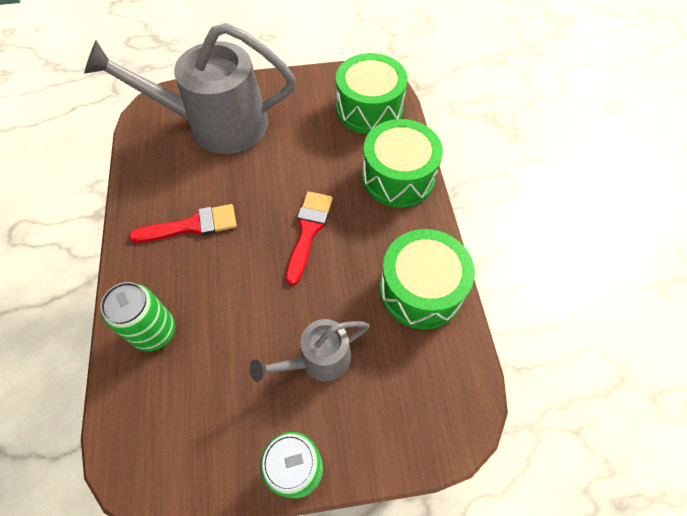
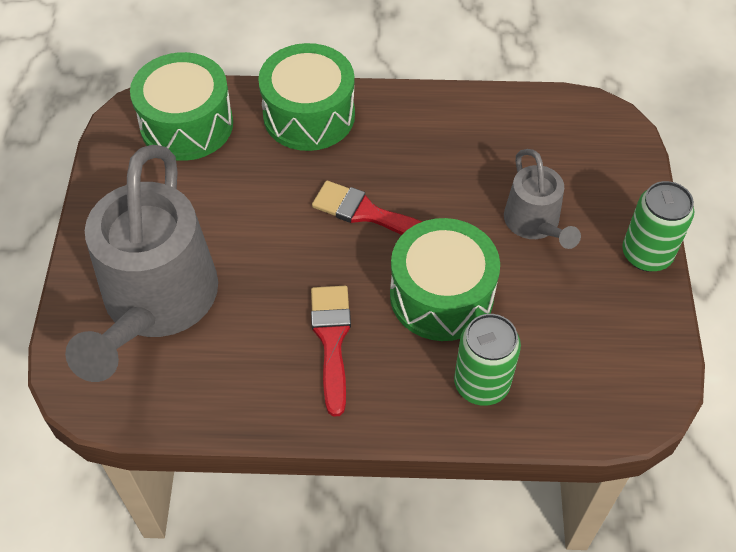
camera: 80 degrees left, 5 degrees down
green drum [379,229,475,329] -> green drum moved to [390,218,500,341]

